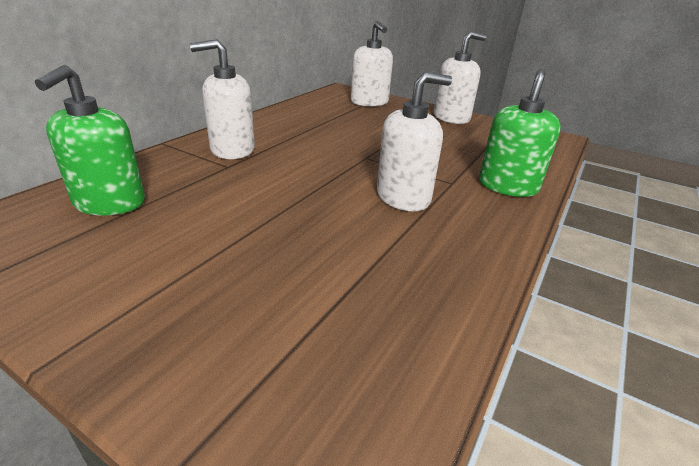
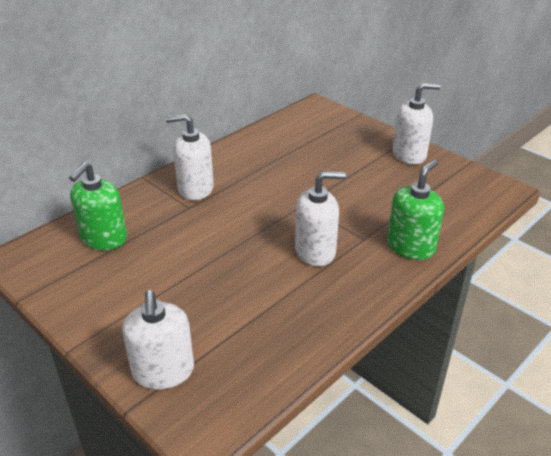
camera: 15 degrees right, 5 degrees up
white soap dispenser [351,21,393,107] -> white soap dispenser moved to [122,290,194,390]

